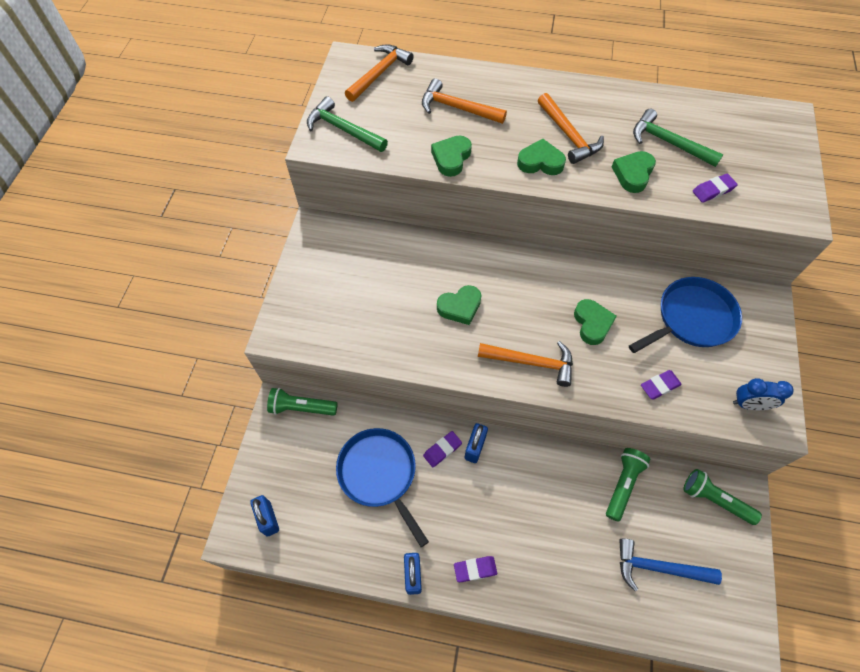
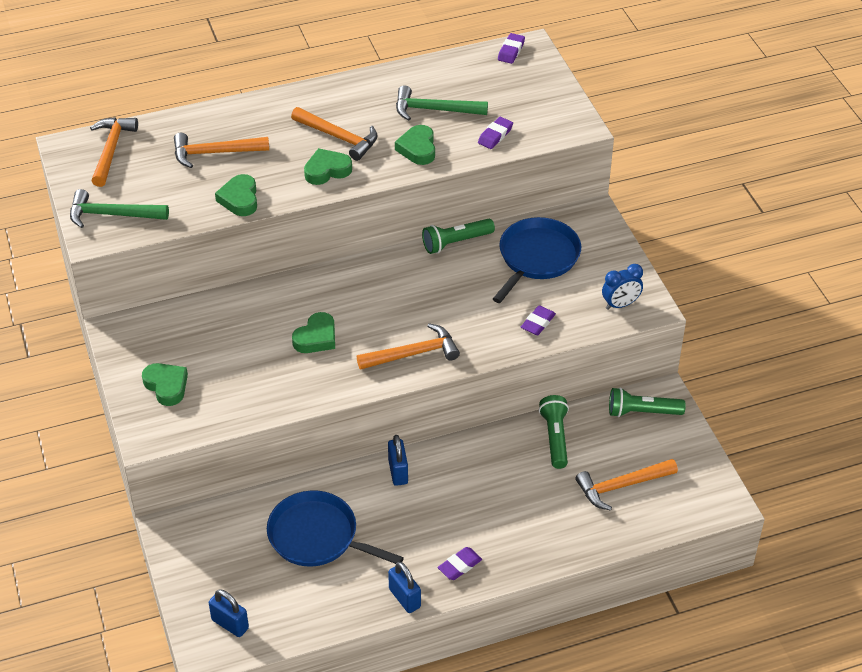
camera: 30 degrees left, 15 degrees down
green flashlight [267,388,338,416] -> green flashlight moved to [422,219,495,254]
purple eraser [423,431,462,467] -> purple eraser moved to [498,33,525,64]
green heart [574,299,617,345] -> green heart moved to [142,363,188,406]
blue hammer [619,539,722,592] -> orange hammer [575,459,678,511]

